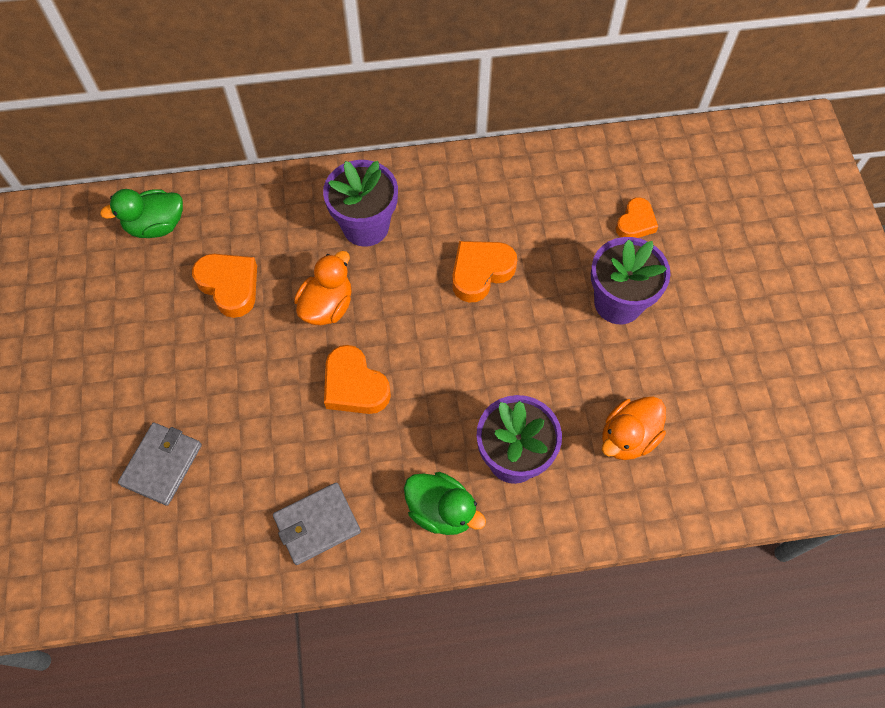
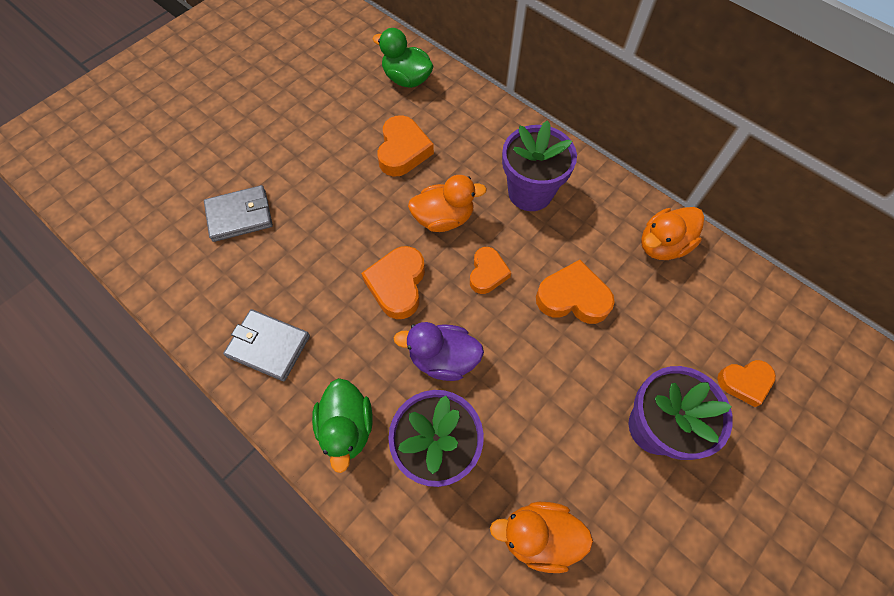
camera: 50 degrees right, 0 degrees up
none -> purple duck [394,322,484,381]
none -> orange heart [470,247,512,294]
none -> orange duck [641,207,704,260]

